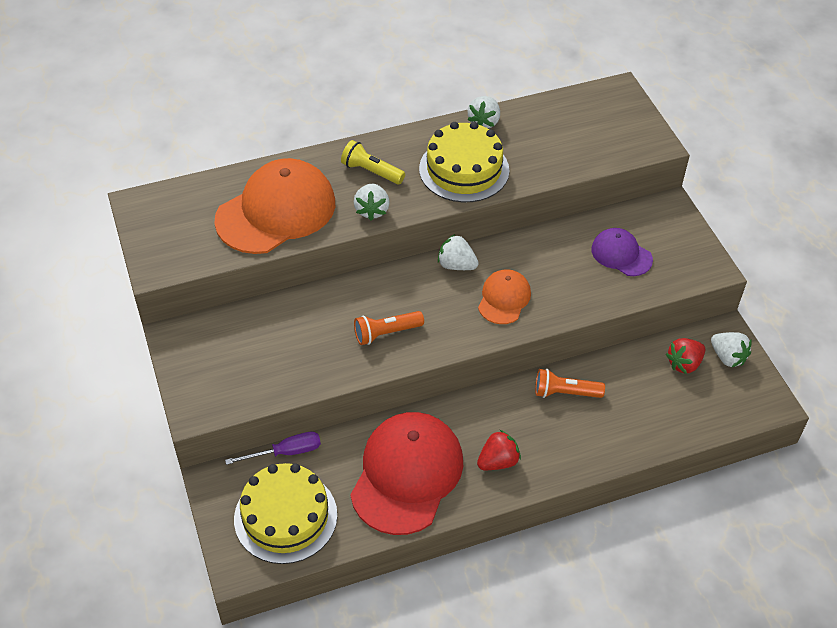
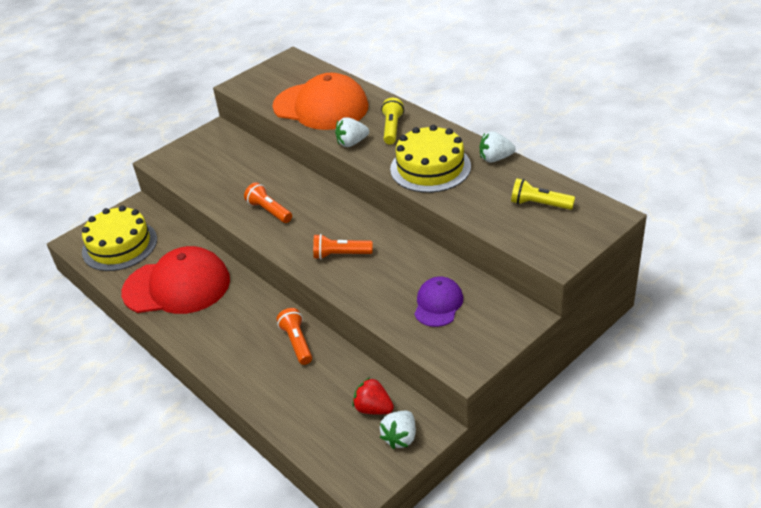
camera: 70 degrees right, 10 degrees down
purple screwdriver [225,432,321,465] -> none
white strawberry [438,234,479,270] -> none
red strawberry [477,430,521,470] -> none
orange cap [478,269,531,324] -> orange flashlight [313,234,373,260]
none -> yellow flashlight [511,178,575,210]

